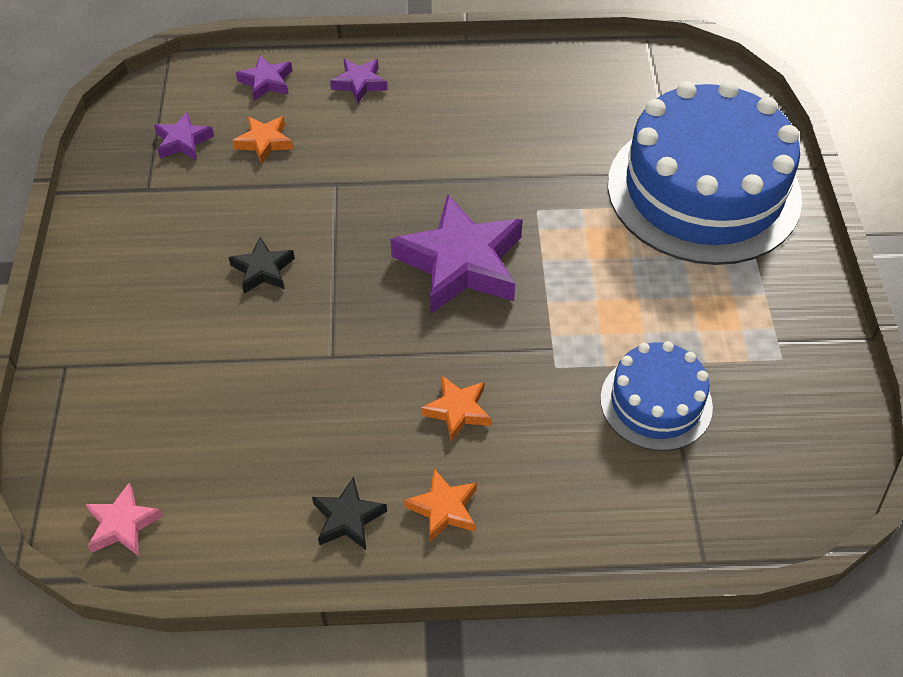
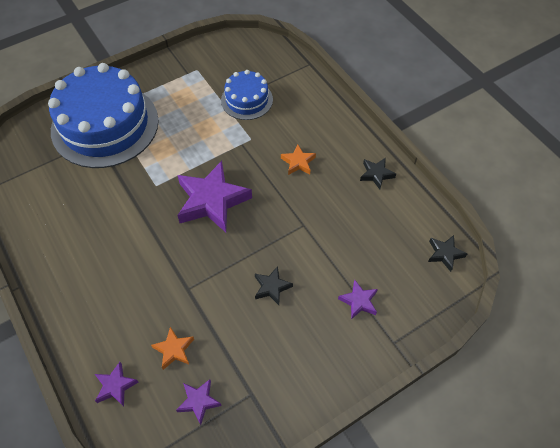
camera: 120 degrees left, 5 degrees up
pink star [85,483,163,555] -> black star [428,235,467,272]
purple star [330,59,387,103] -> purple star moved to [338,280,378,320]
orange star [404,469,477,543] -> none

